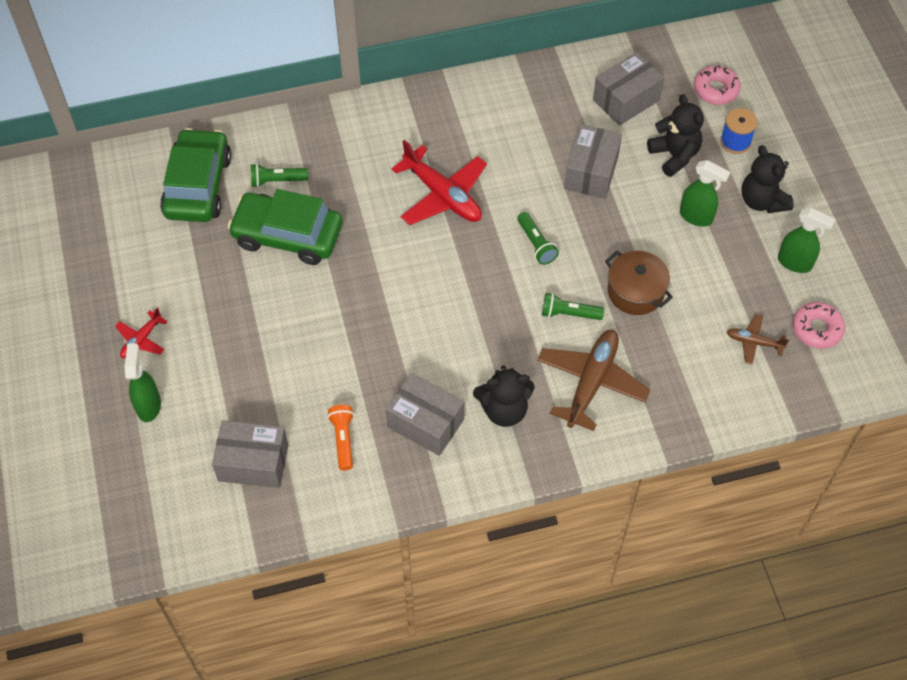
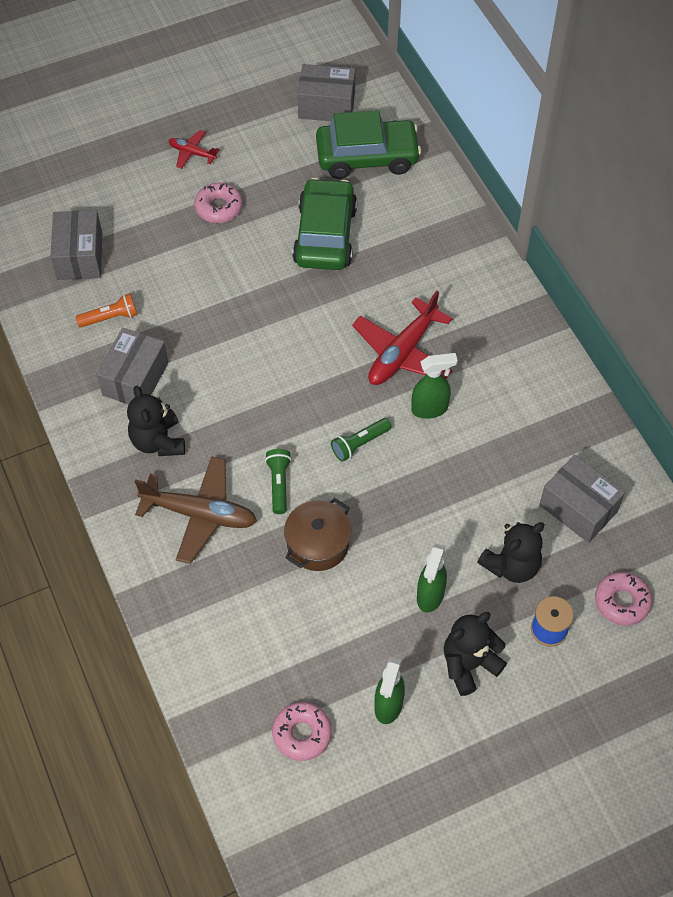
camera: 80 degrees right, 0 degrees up
green spray bottle [125,343,161,422] -> green spray bottle moved to [411,353,458,419]
green flashlight [251,163,308,187] -> none
grey box [564,124,622,199] -> grey box moved to [297,64,356,121]
brown plane [727,314,789,365] -> none
none -> pink donut [194,183,243,223]

